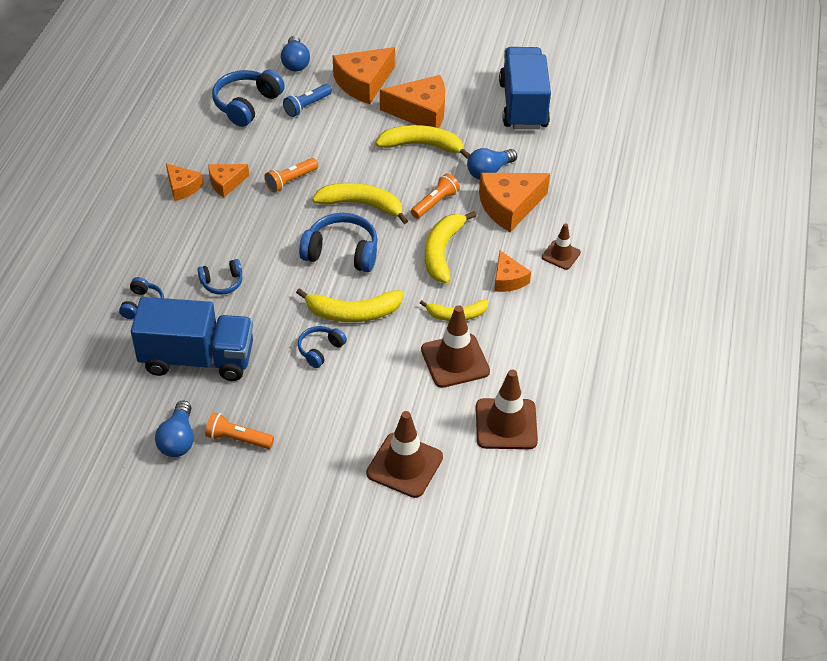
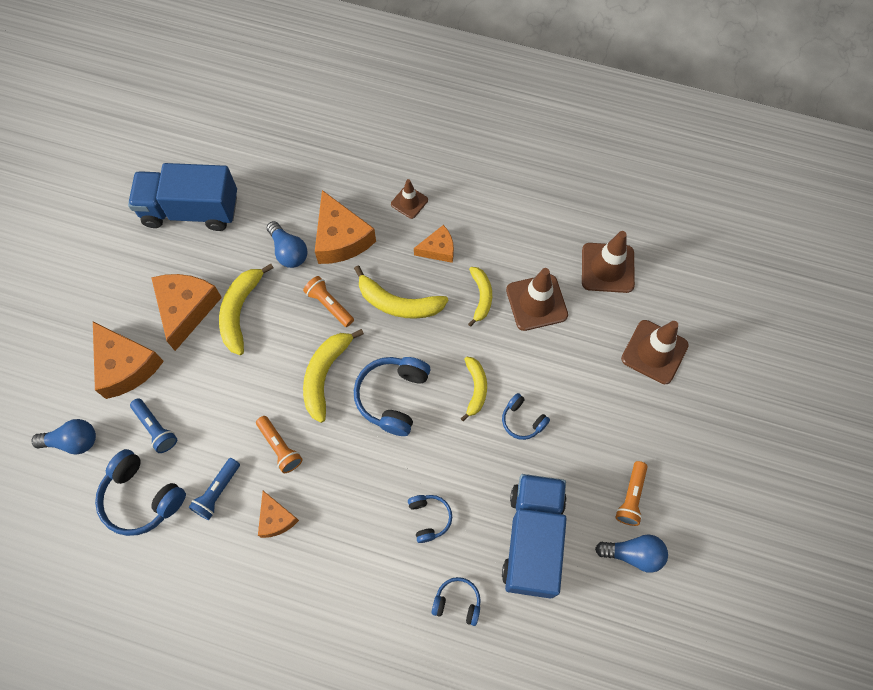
camera: 85 degrees left, 20 degrees up
orange cheese [166,164,203,201] -> none
yellow banana [296,288,403,322] -> yellow banana [460,357,487,422], size x0.64
none -> blue flashlight [189,458,240,520]

